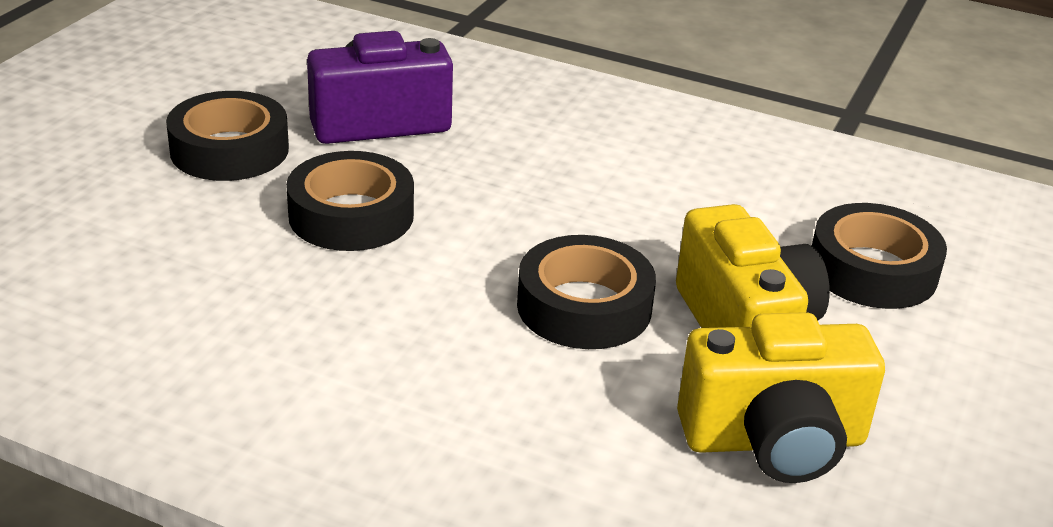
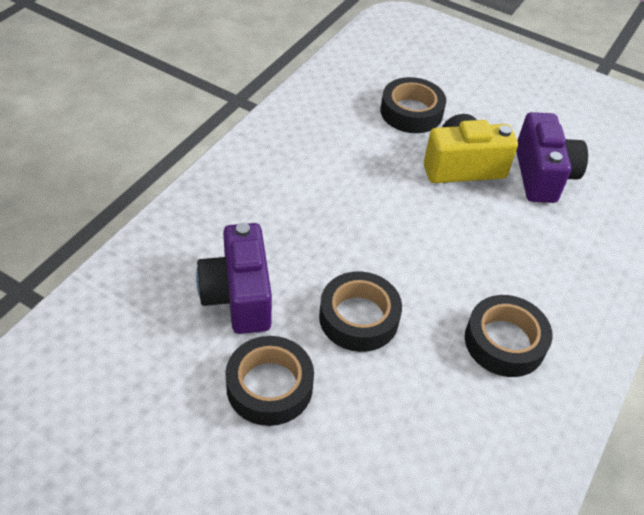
camera: 85 degrees left, 15 degrees up
black tape [517,235,656,349] -> black tape moved to [465,295,552,377]
yellow camera [677,312,885,483] -> purple camera [516,112,588,203]

